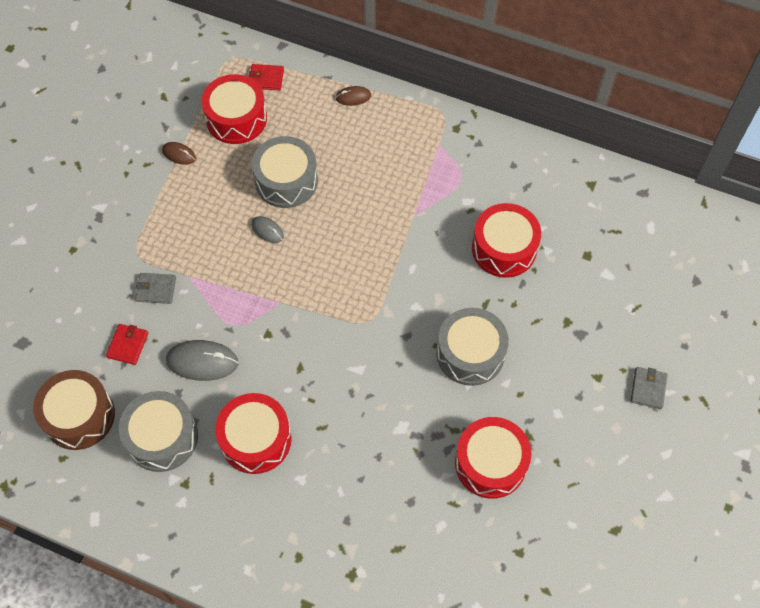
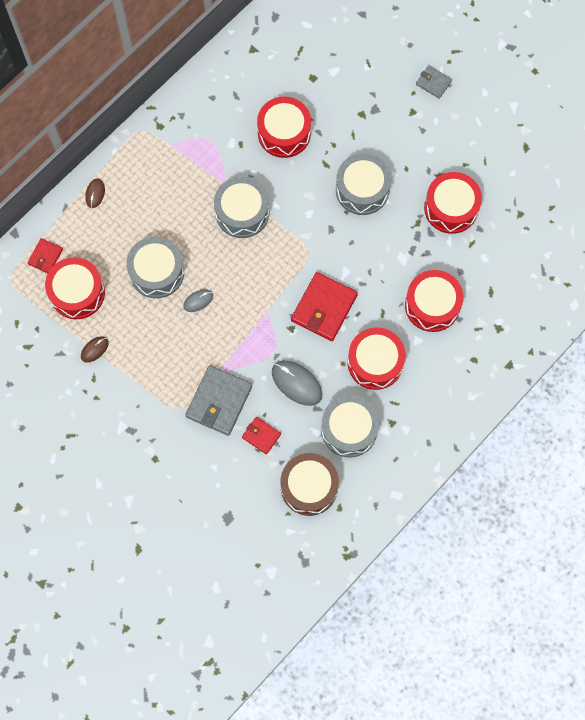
camera: 70 degrees left, 10 degrees up
grey wallet [135,273,176,304] -> grey wallet [185,365,252,436], size x1.88
grey mouse [166,340,238,381] -> grey mouse turned 75 degrees counterclockwise [272,360,322,406]
none -> grey drum [214,177,269,238]
none -> red wallet [291,272,358,341]
none -> red drum [405,270,463,332]

